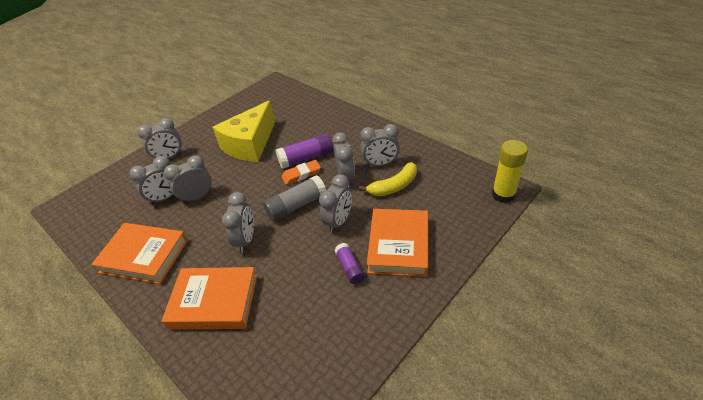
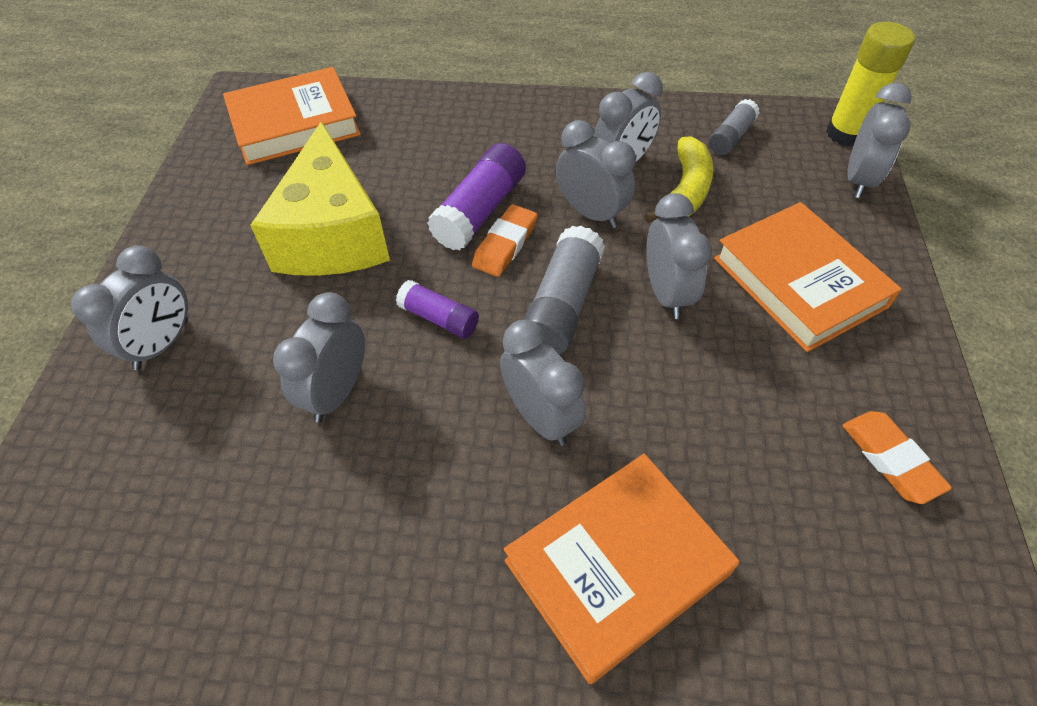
camera: 40 degrees left, 10 degrees up
orange book [91,223,188,284] -> orange book moved to [223,67,361,165]
grey clock [129,156,174,205] -> grey clock moved to [847,83,912,198]
purple glue stick [334,243,365,284] -> purple glue stick moved to [396,280,479,339]
none -> grey glue stick [709,99,760,155]
none -> orange eraser [843,411,952,504]

